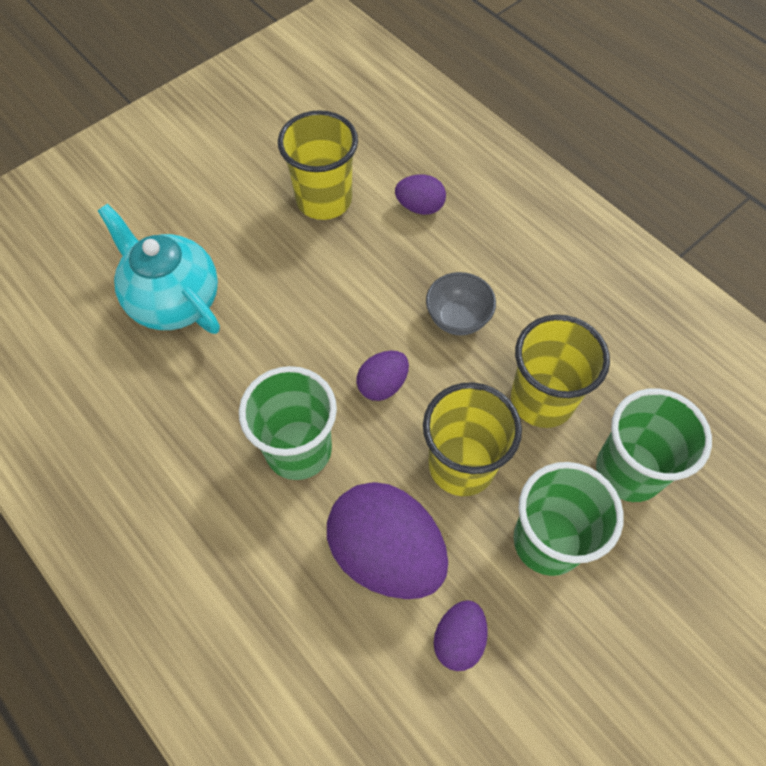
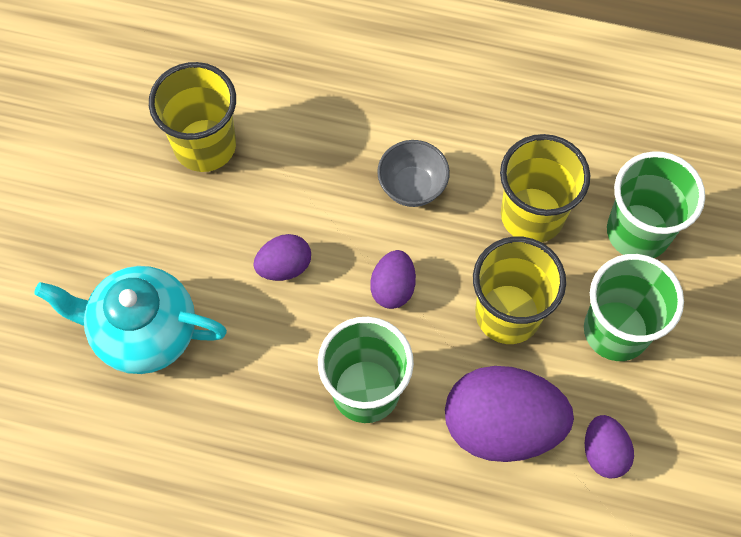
camera: 35 degrees left, 5 degrees up
purple egg [395,175,446,215] -> purple egg moved to [253,234,311,281]

